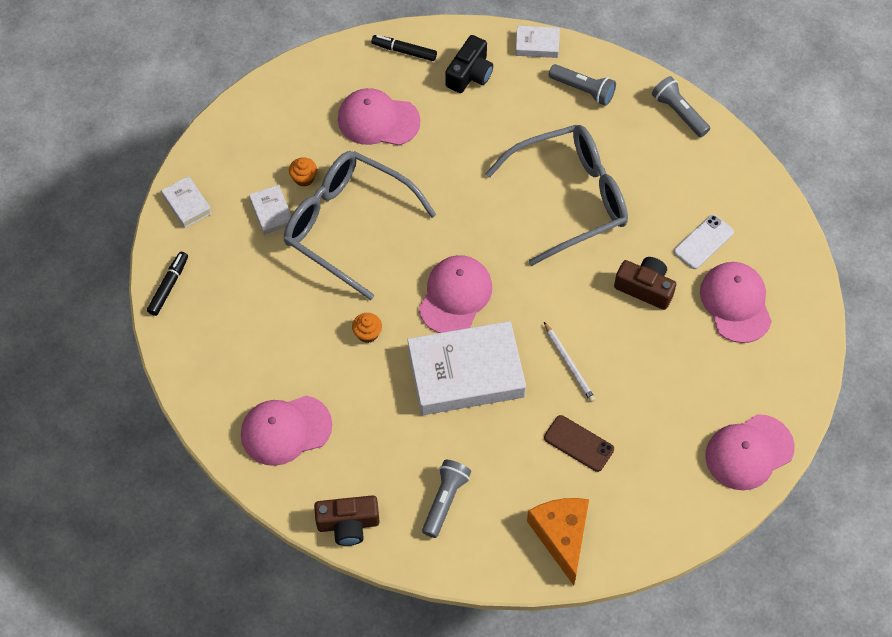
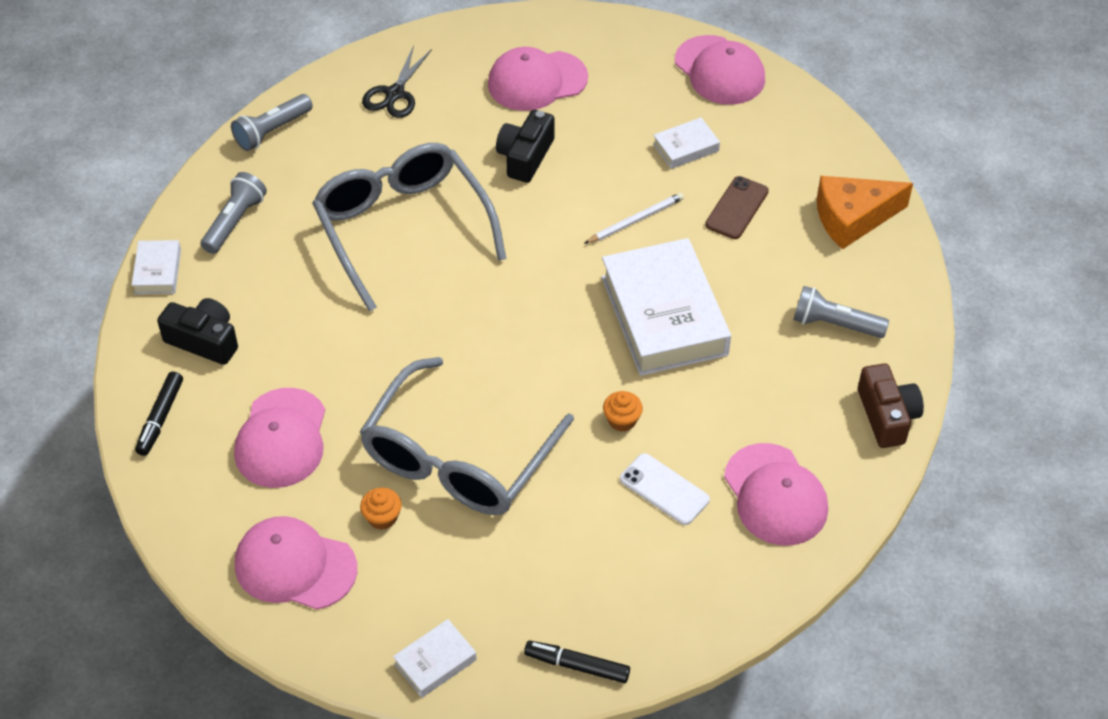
camera: 95 degrees left, 10 degrees down
white book [249,185,291,236] -> white book moved to [653,117,720,169]
pink cap [419,255,492,333] -> pink cap moved to [235,516,357,610]
brown camera [614,257,676,310] -> black camera [496,110,554,183]
white phone [674,214,734,269] -> white phone moved to [620,453,710,525]
none -> black scissors [362,45,432,118]

